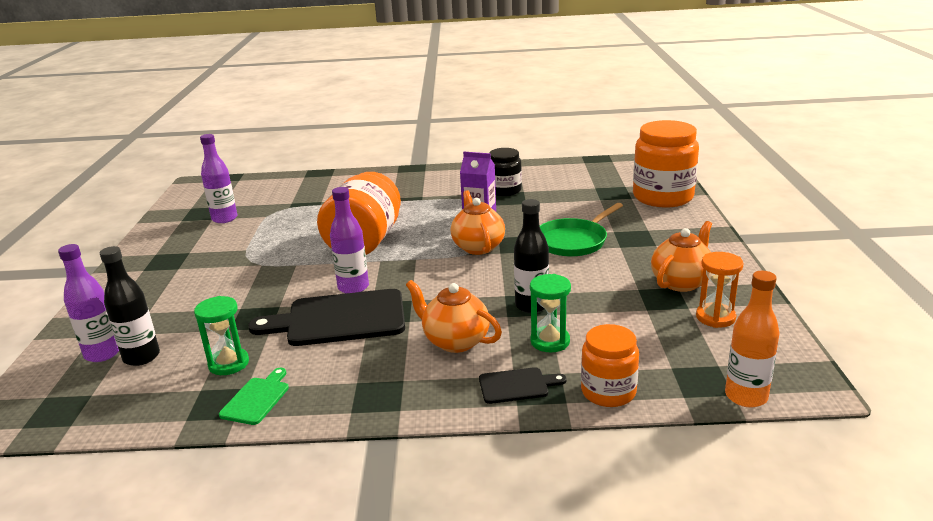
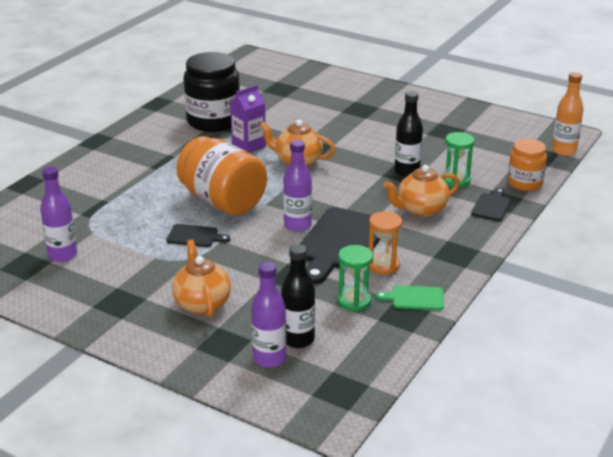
camera: 60 degrees left, 5 degrees up
green cutting board [219,368,289,425] -> green cutting board turned 45 degrees counterclockwise [376,285,444,311]
black jar [489,148,522,196] -> black jar [183,52,240,132], size x1.70
green pan [540,203,623,257] -> none
orange jar [633,120,699,208] -> none
orange teapot [651,221,712,292] -> orange teapot moved to [172,240,231,318]
orange hourglass [696,252,744,328] -> orange hourglass moved to [369,211,402,275]
none -> black cutting board [166,224,230,247]

